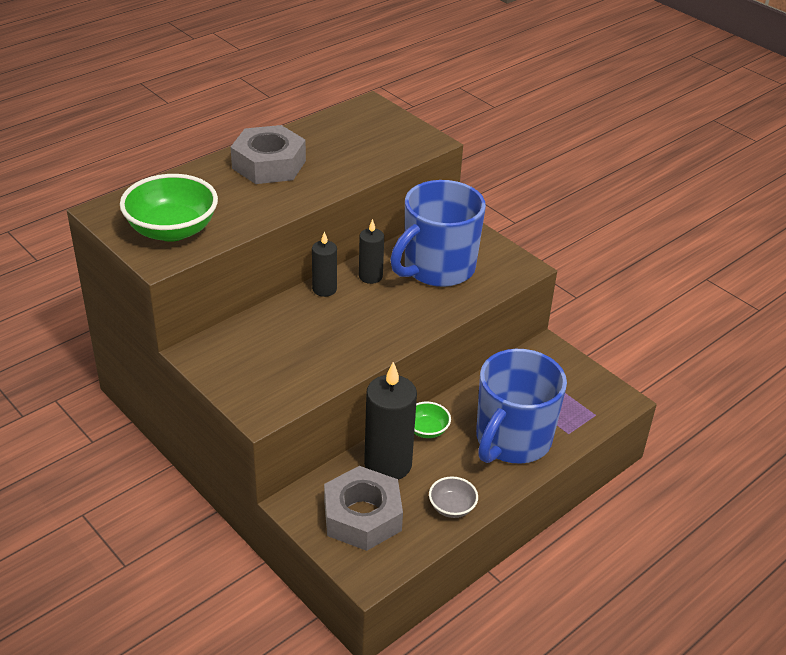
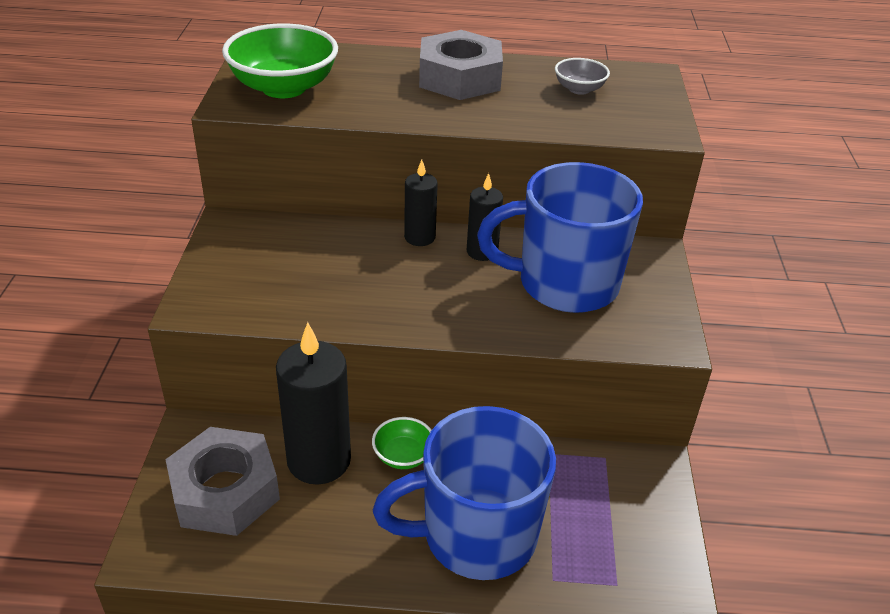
camera: 45 degrees right, 0 degrees up
grey bowl [429,477,478,518] -> grey bowl moved to [555,58,610,95]

